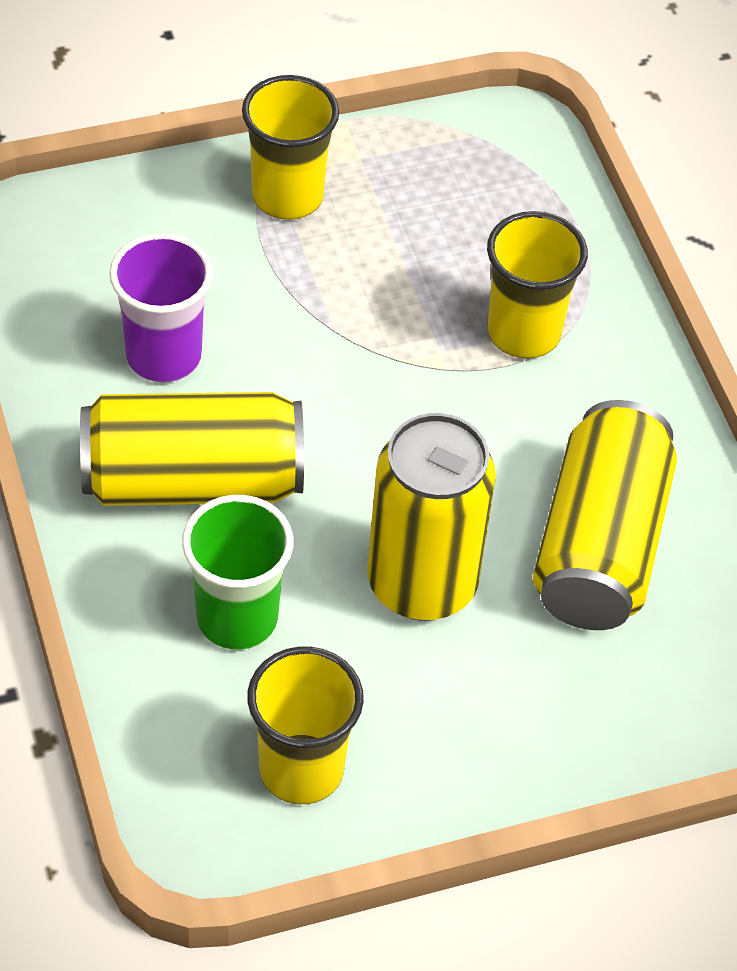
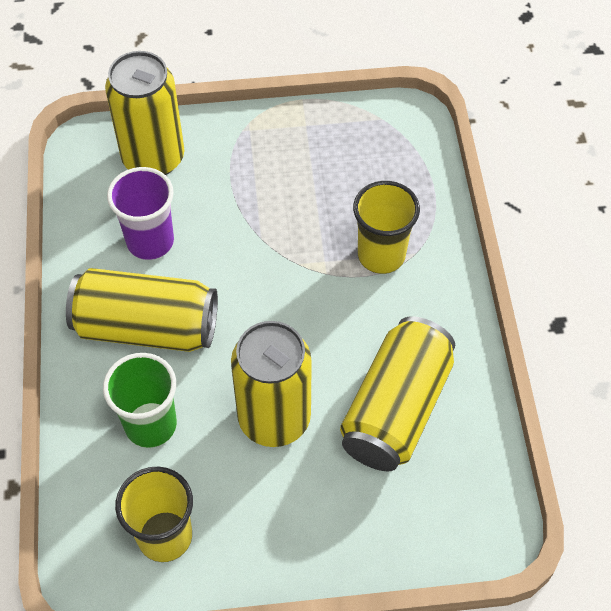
camera: 15 degrees right, 5 degrees up
yellow cup [242,75,339,220] -> none
none -> yellow can [105,51,184,175]

